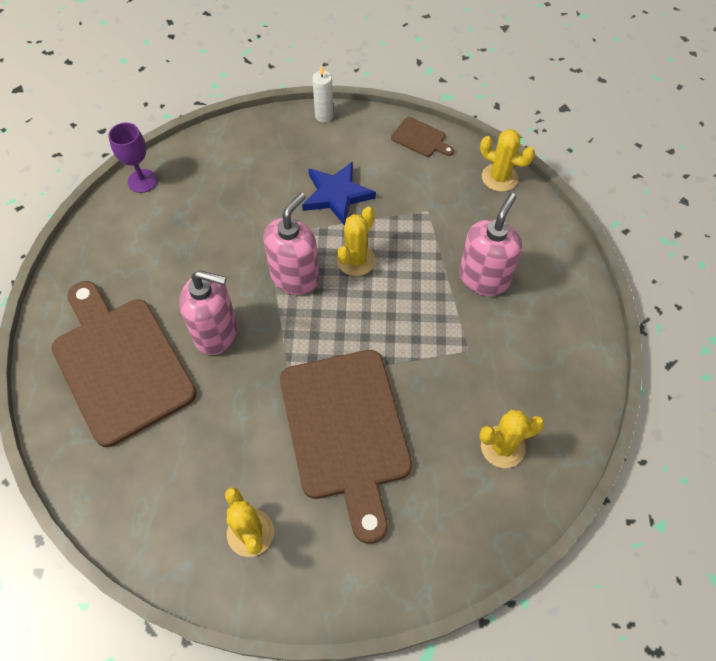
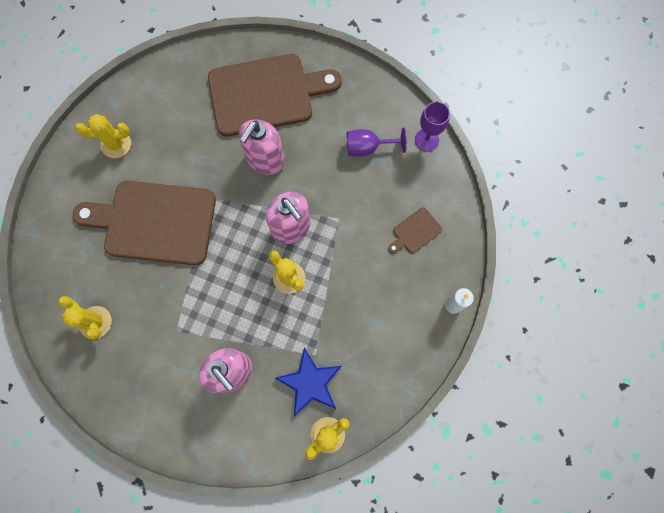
camera: 110 degrees right, 15 degrees up
blue star [302,161,376,226] -> blue star moved to [275,348,341,416]
brown cutting board [391,117,454,157] -> brown cutting board moved to [388,207,442,254]
yellow cactus [479,410,545,468] -> yellow cactus turned 45 degrees counterclockwise [58,296,112,339]
none -> purple goblet [347,127,407,157]

